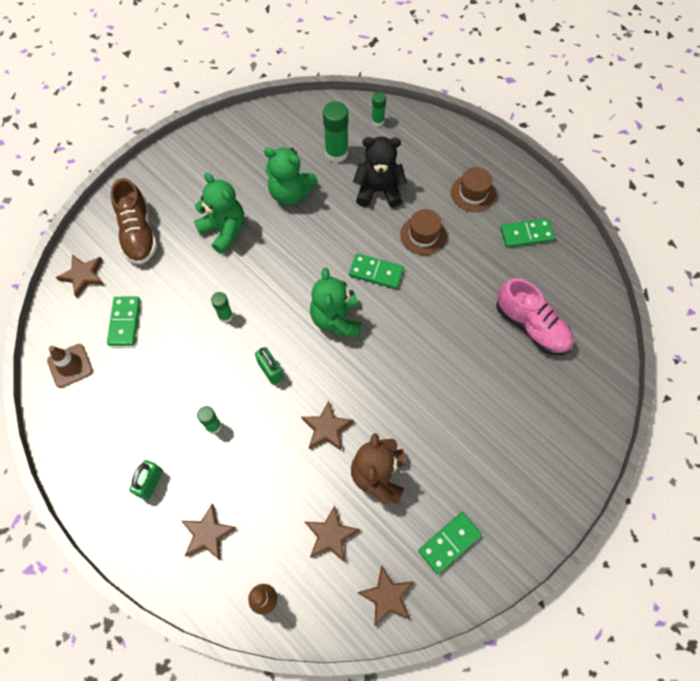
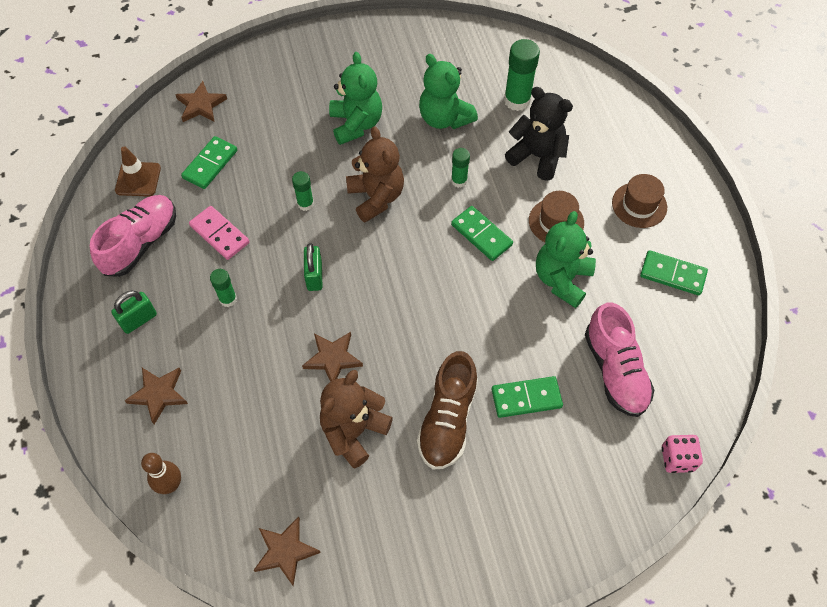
camera: 30 degrees right, 5 degrees down
brown shoe [111,178,157,265] -> brown shoe moved to [417,351,478,469]
brown star [305,505,360,562] -> none
green teddy bear [310,268,361,338] -> green teddy bear moved to [536,211,596,308]
green glue stick [372,92,386,127] -> green glue stick moved to [451,148,470,188]
green domino [418,512,482,574] -> green domino moved to [492,376,563,418]
none -> pink shoe [90,195,176,277]
none -> pink domino [189,206,250,260]
none -> brown teddy bear [346,126,404,223]
none -> pink dice [662,435,703,473]

